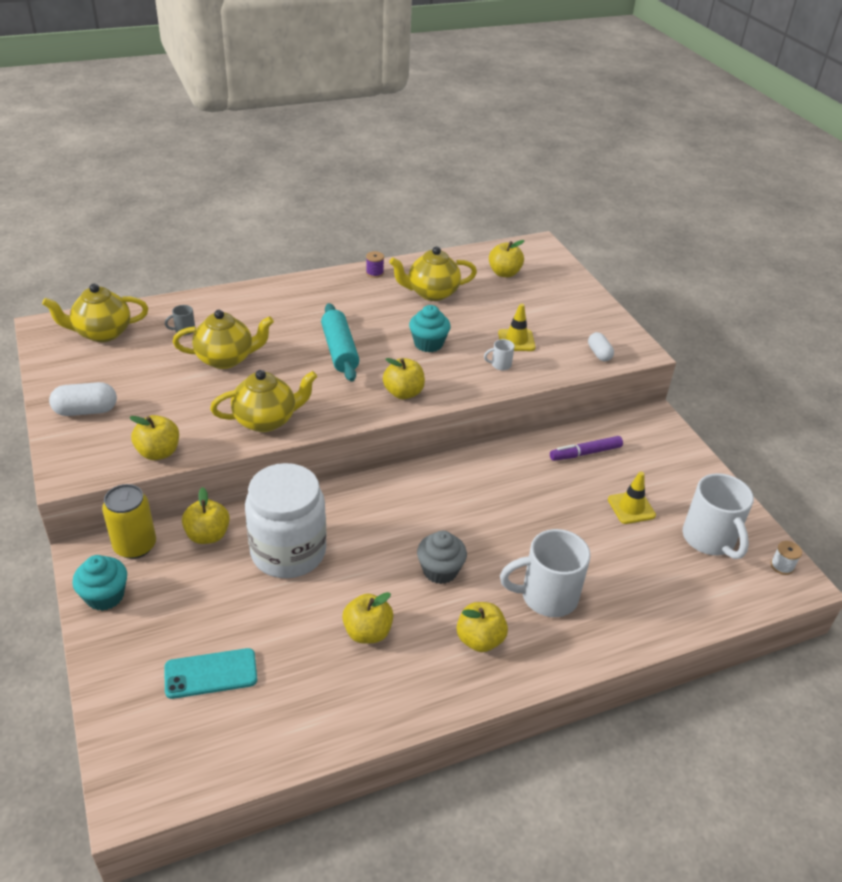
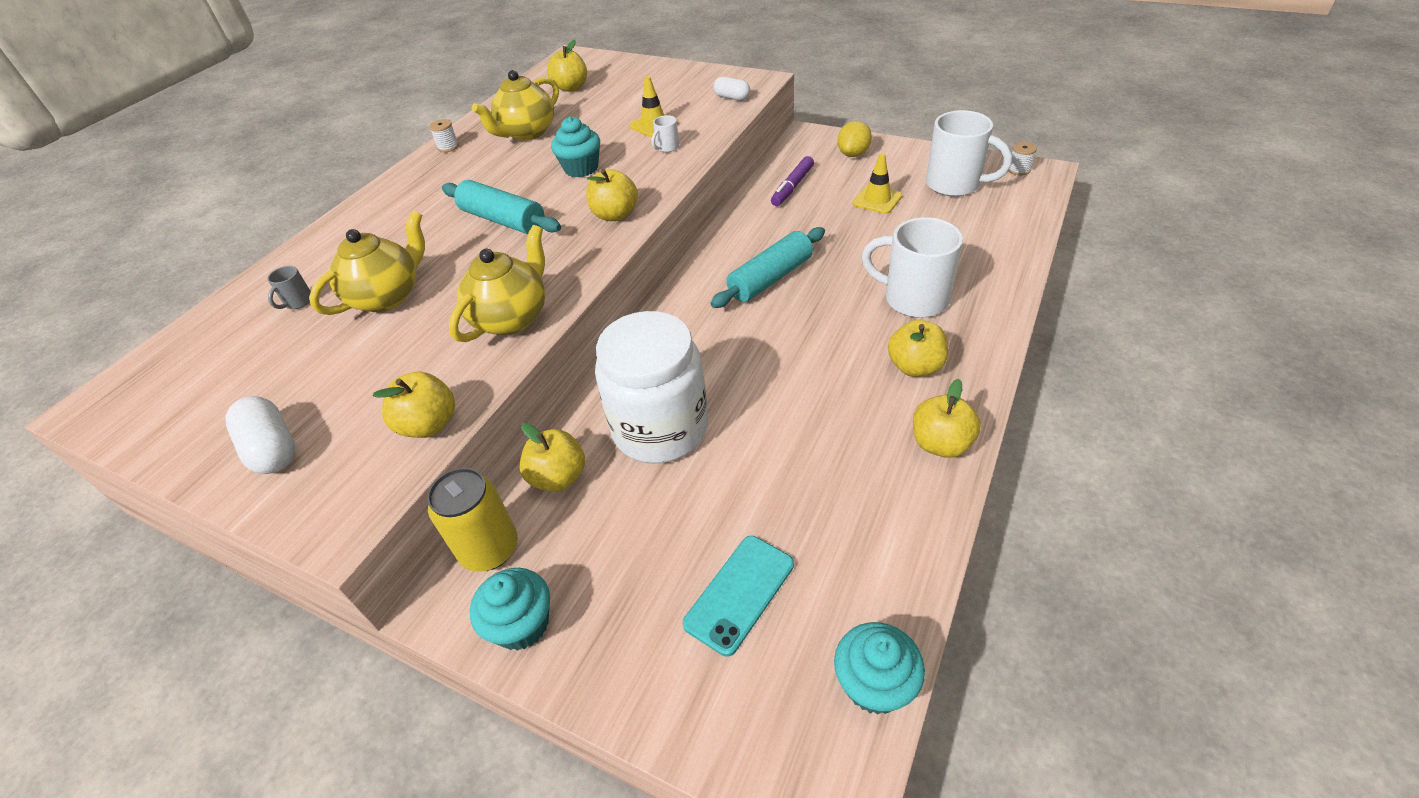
camera: 35 degrees left, 5 degrees up
yellow teapot [42,284,148,342] -> none
white capsule [49,382,117,416] -> white capsule turned 75 degrees counterclockwise [225,396,295,474]
yellow apple [342,592,393,644] -> yellow apple moved to [913,379,981,458]
purple spool [366,251,384,278] -> white spool [429,119,459,152]
grey cupcake [417,531,467,584] -> none
white mug [500,529,591,617] -> white mug turned 75 degrees clockwise [862,217,963,318]
none -> turquoise rolling pin [711,227,825,308]
none -> turquoise cupcake [834,622,925,715]
none -> yellow lemon [837,121,872,157]

